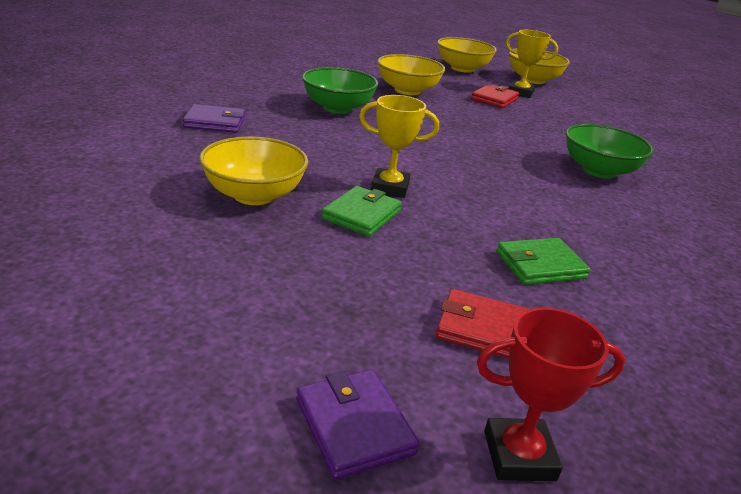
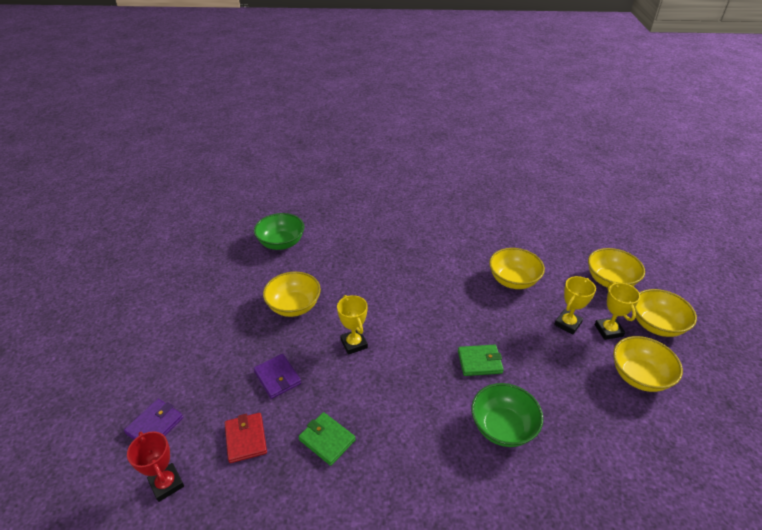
camera: 60 degrees right, 10 degrees up
purple wallet [183,104,245,133] -> purple wallet moved to [254,354,301,399]
green bowl [302,67,378,114] -> green bowl moved to [254,213,305,250]
green wallet [321,186,402,236] -> green wallet moved to [458,345,504,376]
red wallet [471,84,520,108] -> yellow trophy [554,276,596,334]
none -> yellow bowl [613,336,683,392]

